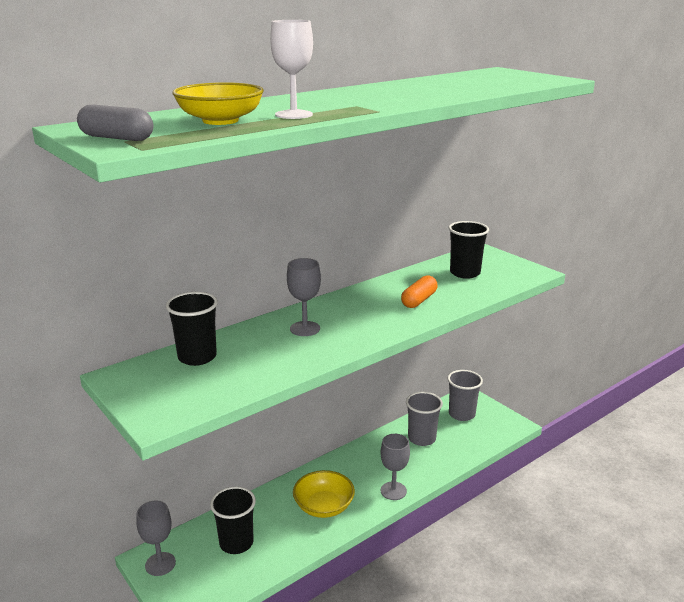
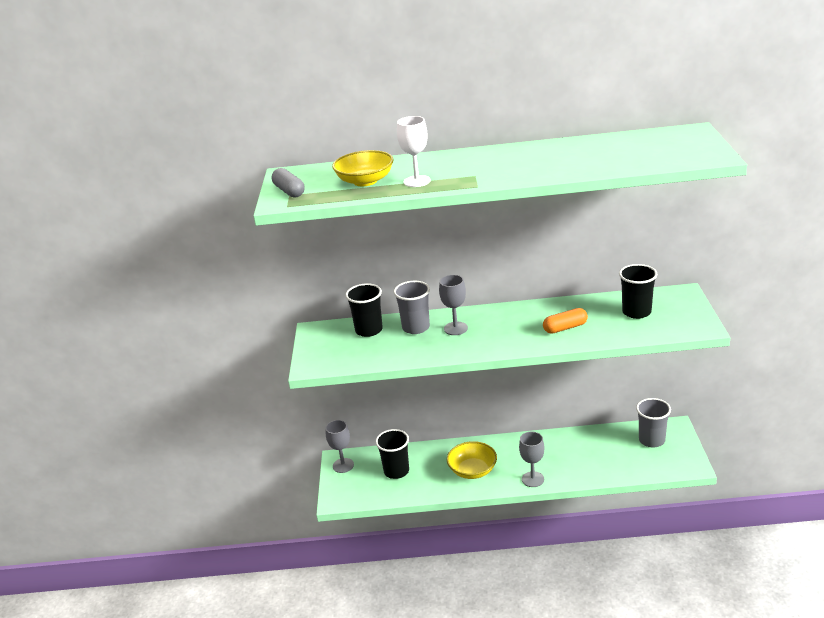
camera: 40 degrees right, 5 degrees up
grey cup [406,392,443,446] -> grey cup moved to [394,281,430,334]

